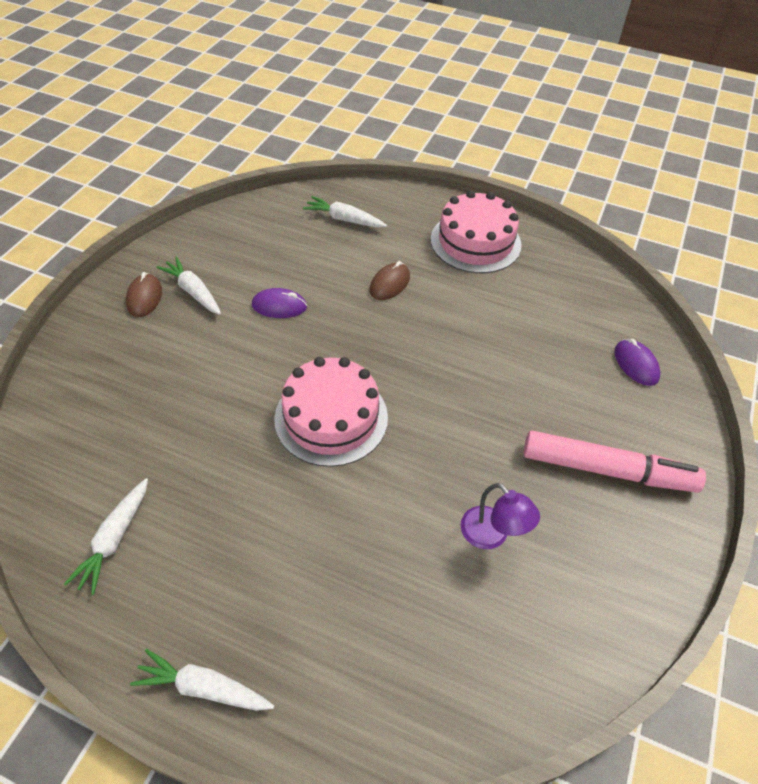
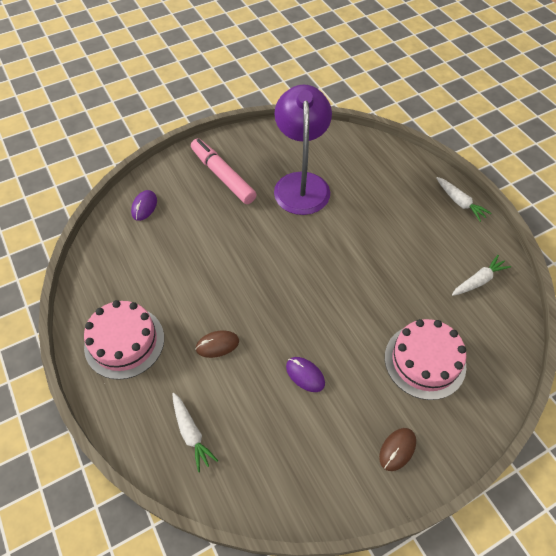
camera: 140 degrees left, 5 degrees up
white carrot [156,256,221,315] -> none
pink cake [274,357,388,467] -> pink cake moved to [385,319,466,400]
purple lamp [461,483,540,549] -> purple lamp [274,85,332,215], size x2.23

